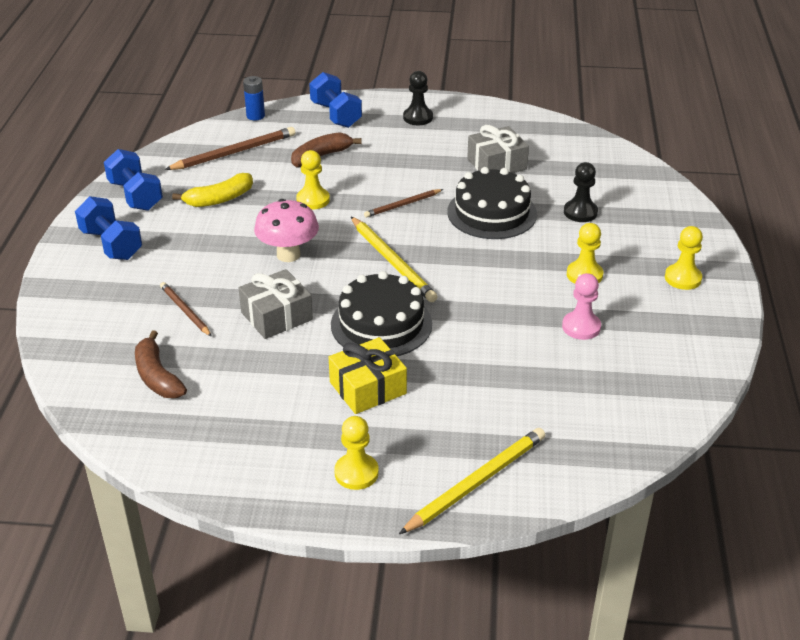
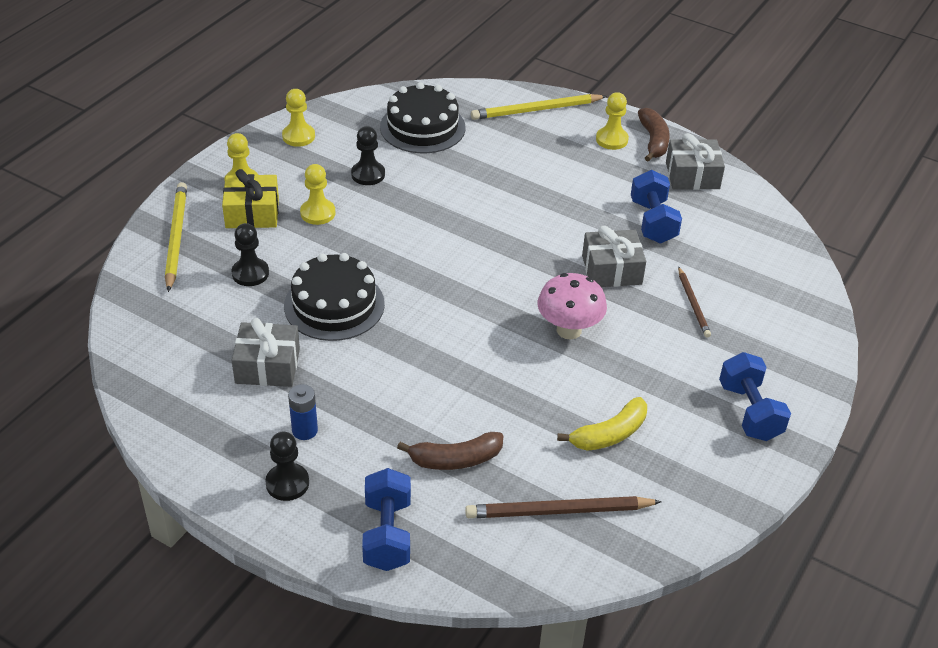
camera: 155 degrees left, 5 degrees up
blue dumbbell [104,149,163,211] -> blue dumbbell moved to [631,170,682,243]
brown banana [135,330,187,398] -> brown banana moved to [638,108,670,162]
yellow banana [172,173,253,207] -> yellow banana turned 150 degrees clockwise [557,397,647,451]
blue battery [243,76,265,120] -> blue battery moved to [288,384,318,440]
yellow pawn [296,150,330,210] -> yellow pawn moved to [282,89,315,147]
yellow gift [329,337,407,414] -> yellow gift moved to [222,169,279,228]
black cake [331,271,432,356] -> black cake moved to [380,82,465,153]
yellow pencil [351,217,437,302] -> yellow pencil moved to [165,182,187,292]
brown pencil [364,189,443,218] -> none
pink pawn [562,273,601,340] -> black pawn [351,126,385,185]
none -> grey gift [666,133,725,190]

